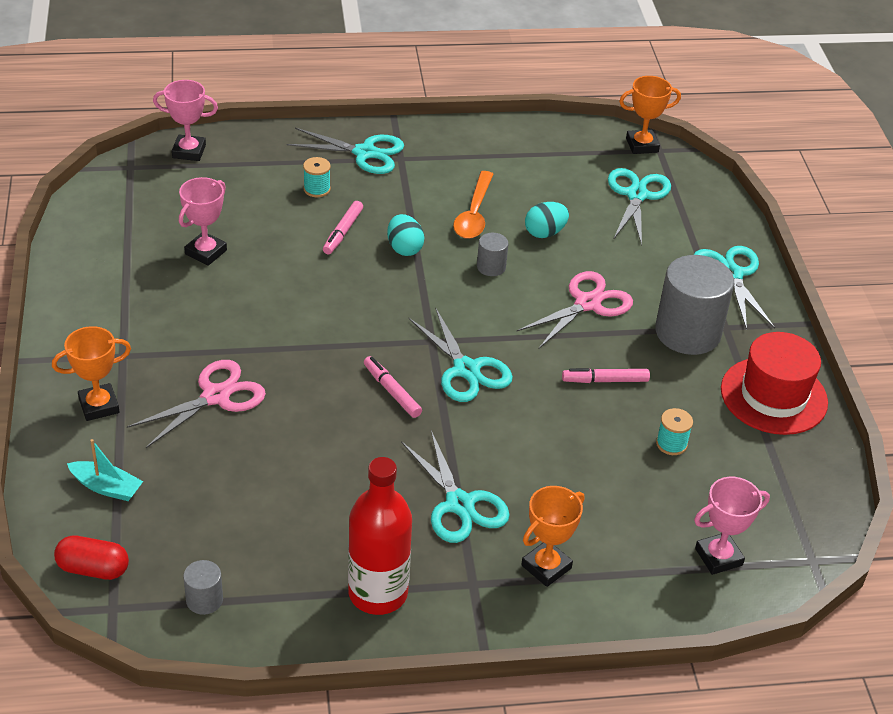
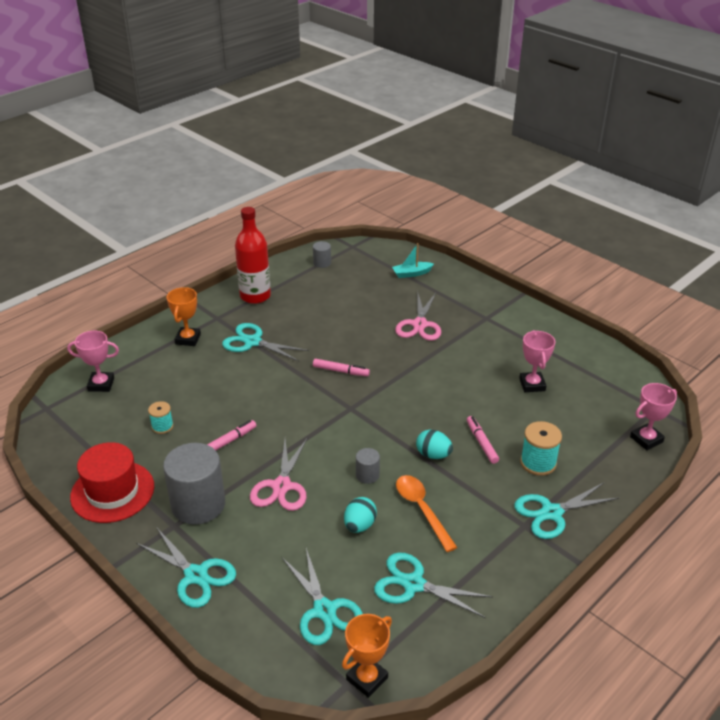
camera: 145 degrees right, 5 degrees down
orange trophy [52,326,131,421] -> none
red capsule [54,536,129,580] -> none
turquoise spool [303,157,331,197] -> turquoise spool [520,421,562,476], size x1.59
turquoise scissors [409,307,513,402] -> turquoise scissors moved to [374,552,493,618]
pink trophy [694,477,770,575] -> pink trophy turned 60 degrees clockwise [67,331,119,392]

